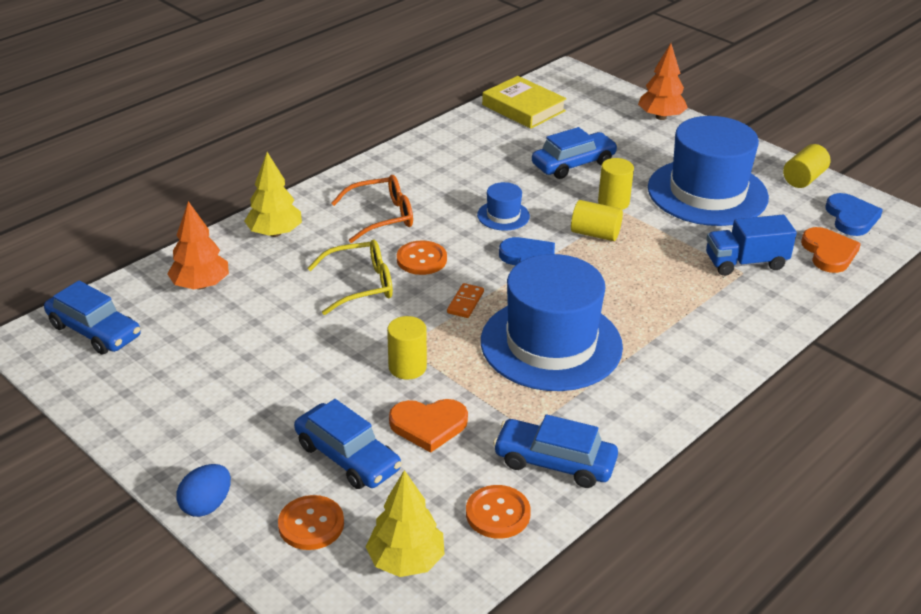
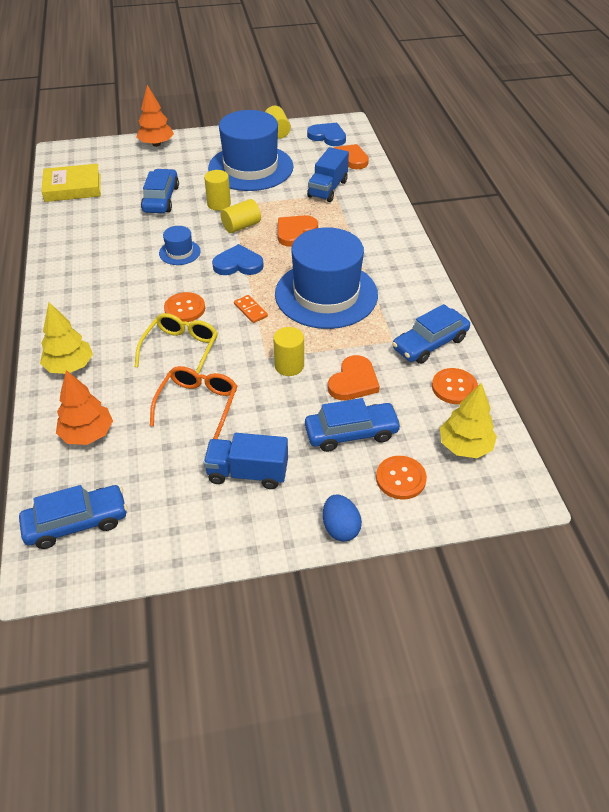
camera: 55 degrees left, 10 degrees up
orange glasses [331,175,413,243] -> orange glasses moved to [150,366,237,439]
none -> blue truck [204,433,288,489]
none -> orange heart [278,215,318,247]

